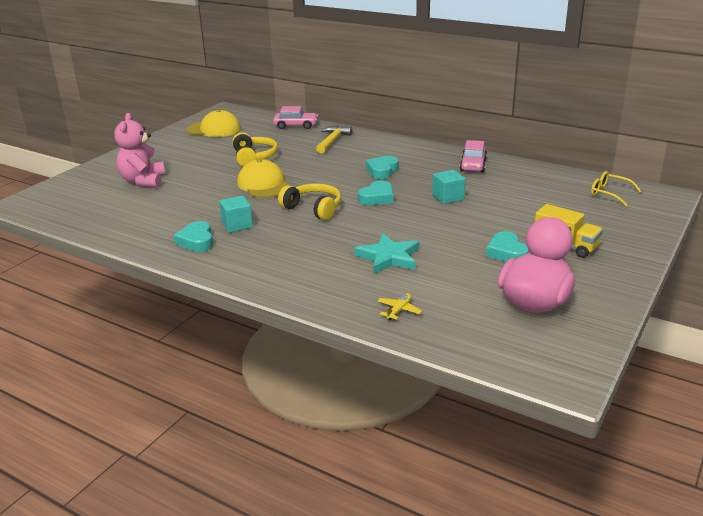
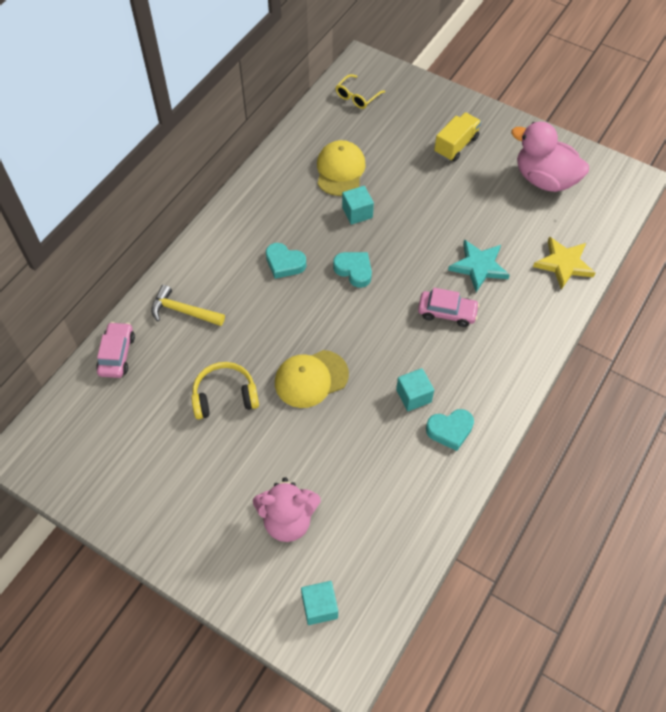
camera: 90 degrees left, 30 degrees up
yellow cap [186,110,241,137] -> yellow cap moved to [317,140,366,196]
yellow headphones [278,183,341,220] -> none
yellow plane [378,293,422,320] -> yellow star [533,237,595,290]
pink car [460,140,487,172] -> pink car moved to [418,288,479,327]
turquoise heart [486,231,529,262] -> none
none -> turquoise cube [301,581,338,625]

